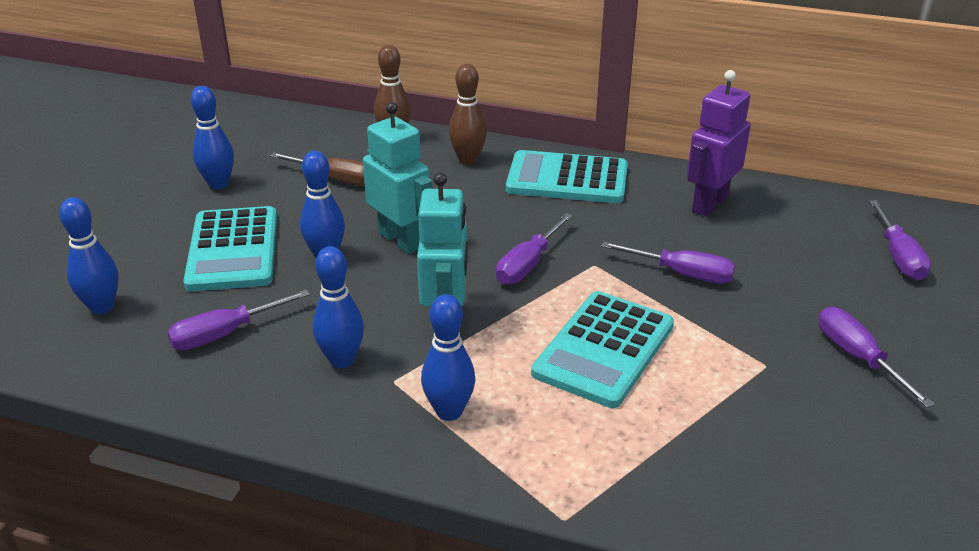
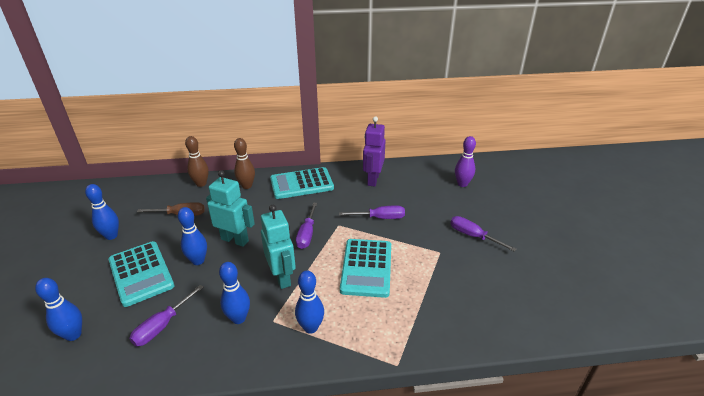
camera: 25 degrees left, 0 degrees up
purple screwdriver [869,200,931,280] -> purple bowling pin [455,136,476,187]

